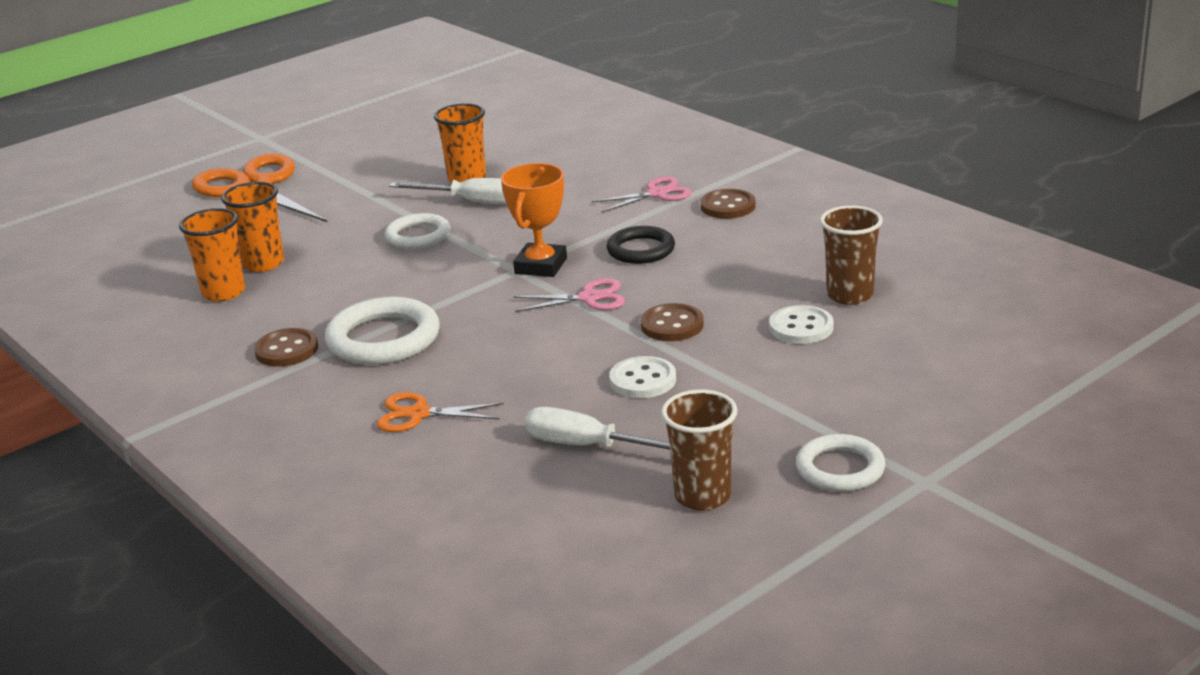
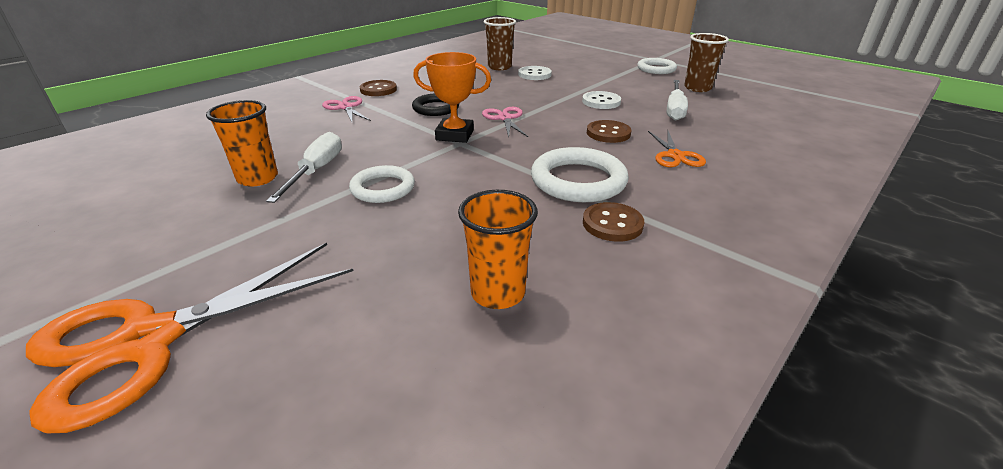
camera: 100 degrees left, 5 degrees up
orange cup [221,182,284,272] -> none
brown button [640,303,704,341] -> brown button moved to [587,120,631,143]

